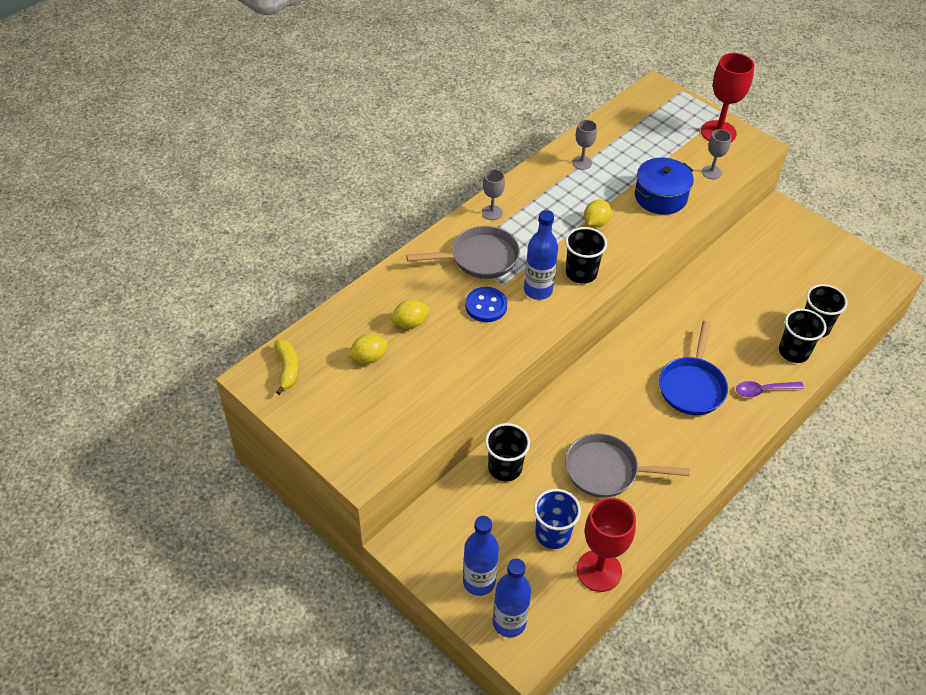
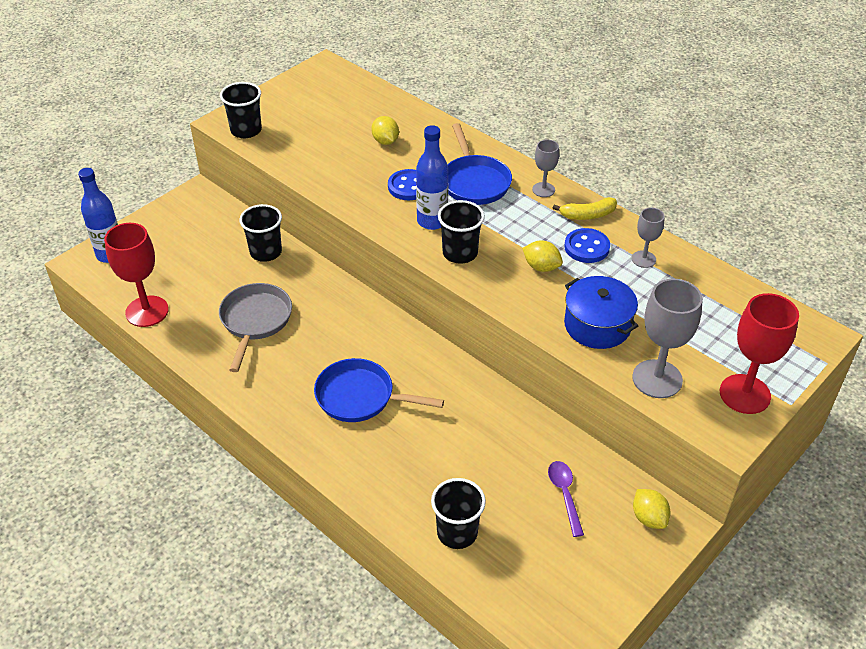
camera: 90 degrees right, 5 degrees down
yellow banana [274,340,299,395] -> yellow banana moved to [553,197,617,220]
yellow lemon [348,334,388,364] -> yellow lemon moved to [633,489,671,529]
grey pan [406,226,520,279] -> blue pan [447,123,512,205]
blue bottle [463,516,499,596] -> none
blue cup [534,489,581,549] -> none
grey goblet [702,129,731,179] -> grey goblet [632,279,703,398], size x1.82
purple spoon [736,381,804,397] -> purple spoon moved to [548,461,584,537]
black cup [779,309,827,363] -> black cup moved to [220,82,262,138]
none -> blue button [564,228,610,263]

